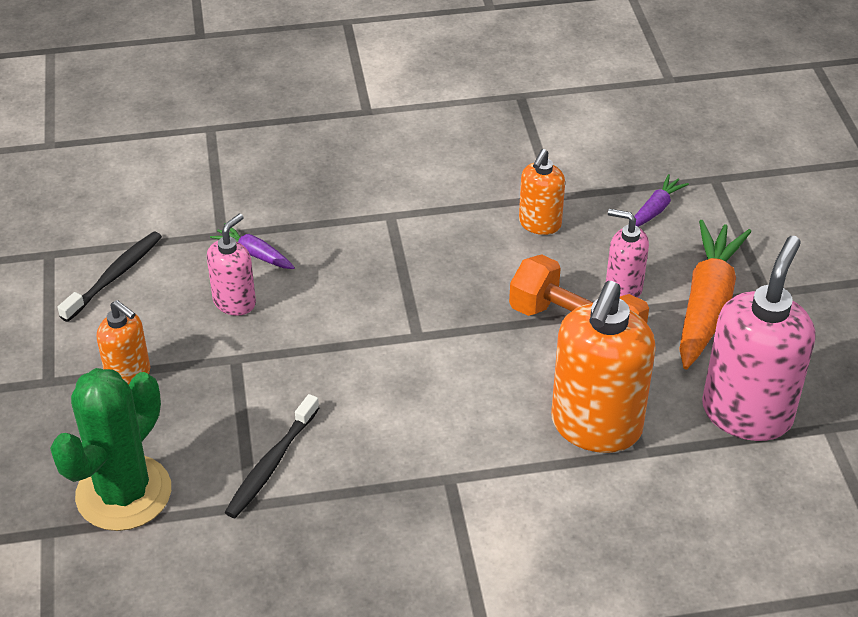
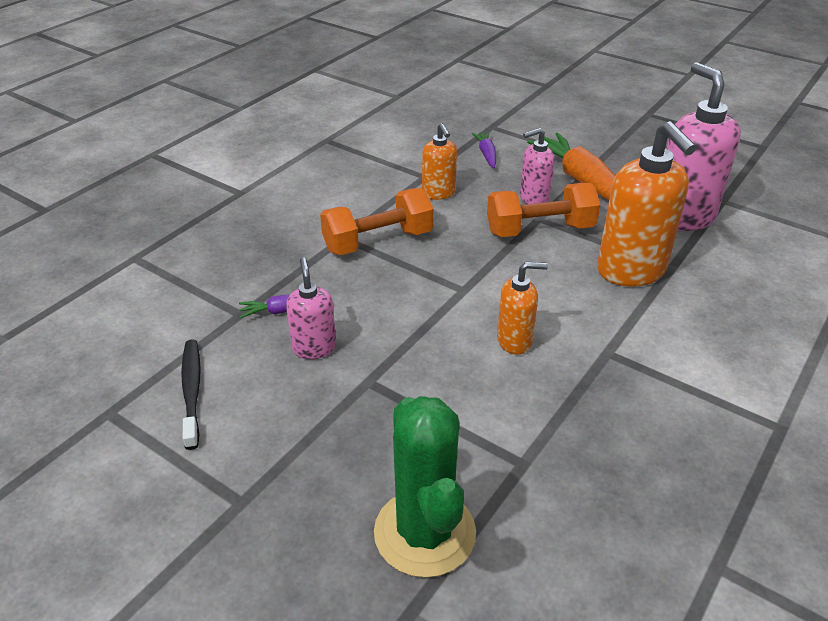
camera: 45 degrees left, 5 degrees down
orange soap dispenser [97,300,150,385] -> orange soap dispenser moved to [497,262,548,354]
black toothbrush [225,394,319,518] -> none
none -> orange dumbbell [320,188,434,255]

